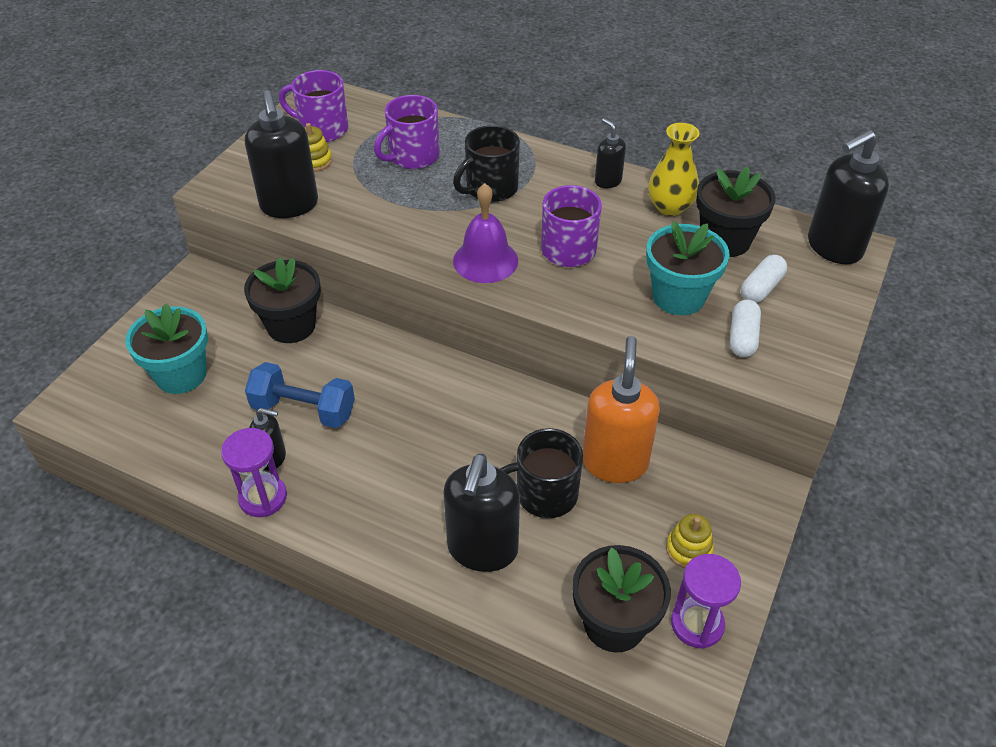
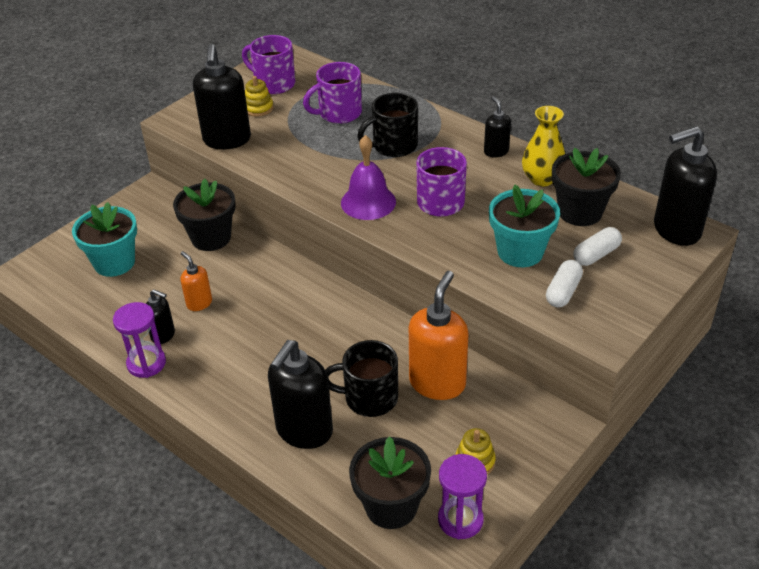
camera: 15 degrees right, 5 degrees down
blue dumbbell [245,362,355,428] -> orange soap dispenser [181,251,212,311]

